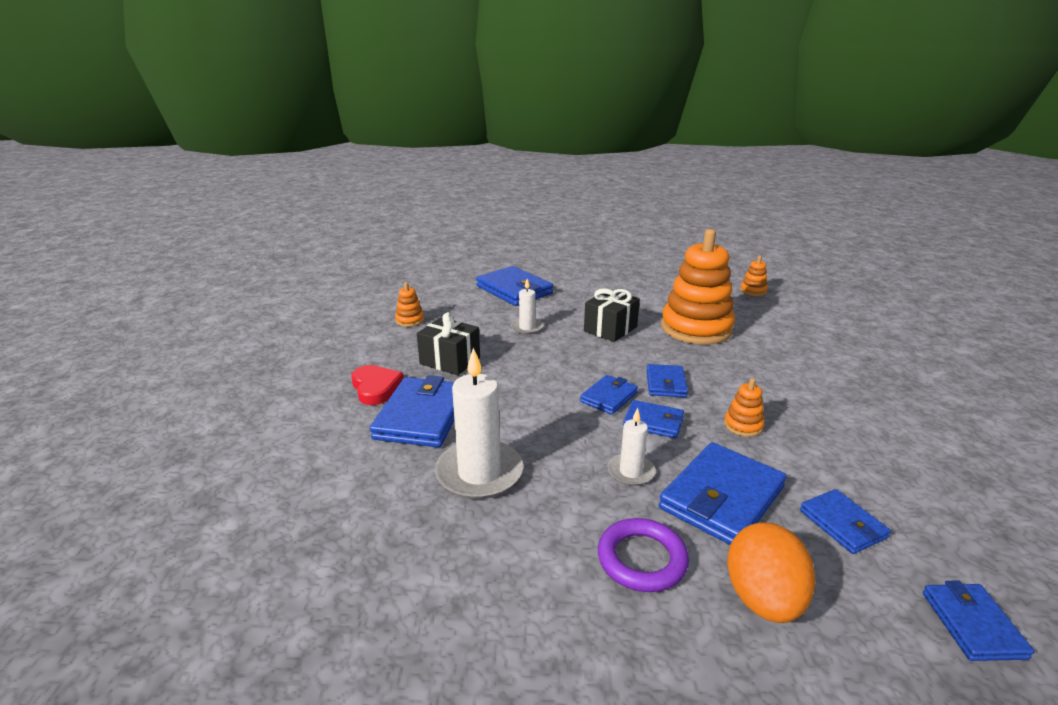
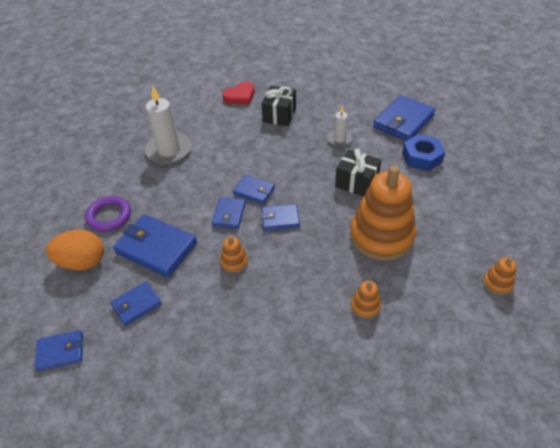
camera: 80 degrees right, 20 degrees up
blue wallet [370,375,454,447] -> none
orange stacking toy [395,282,424,327] -> orange stacking toy moved to [351,281,381,319]
white candle [608,408,656,486] -> none
none -> blue nut [402,134,445,171]

